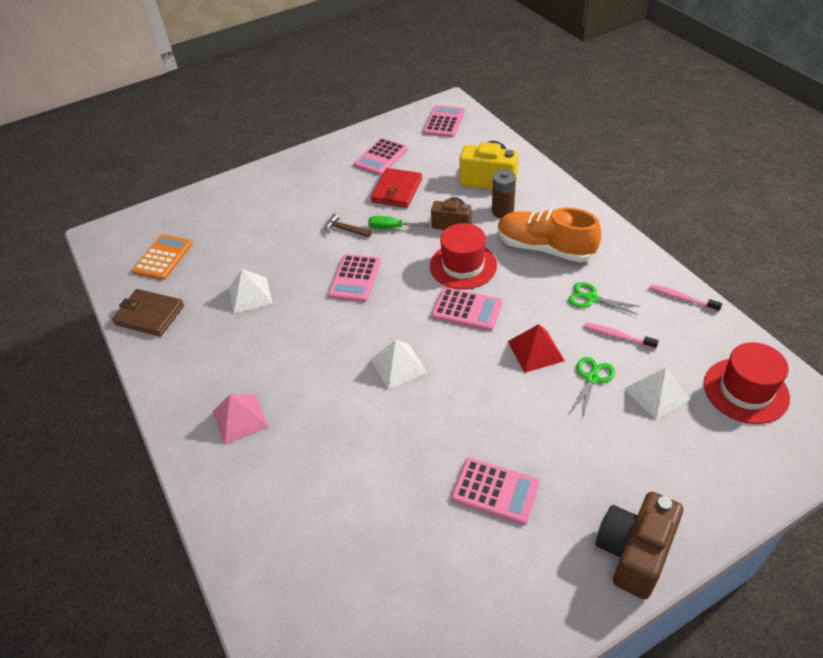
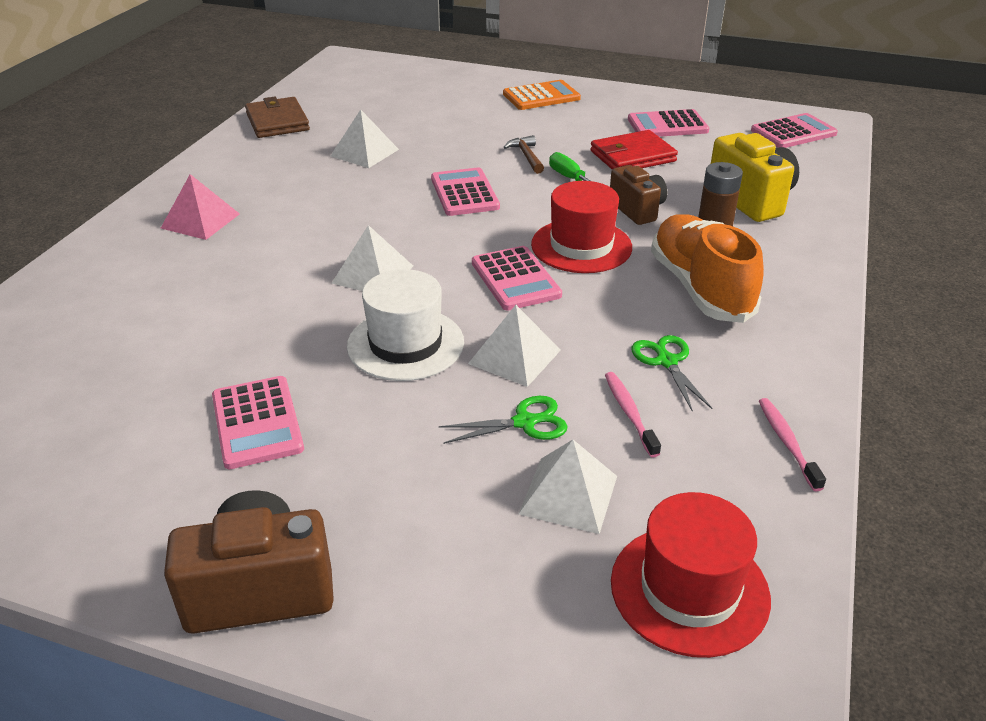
camera: 45 degrees right, 10 degrees down
orange calculator [132,234,193,280] -> orange calculator moved to [503,80,581,110]
pink calculator [328,254,381,302] -> pink calculator turned 105 degrees clockwise [431,167,500,216]
red pyramid [508,324,565,373] -> white pyramid [468,305,561,387]
none -> white hat [347,269,464,381]

